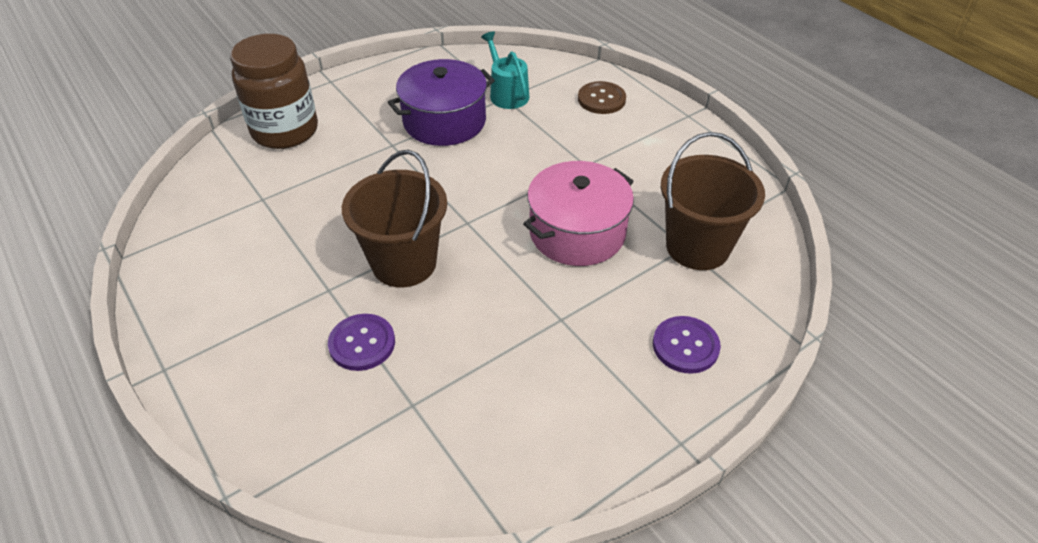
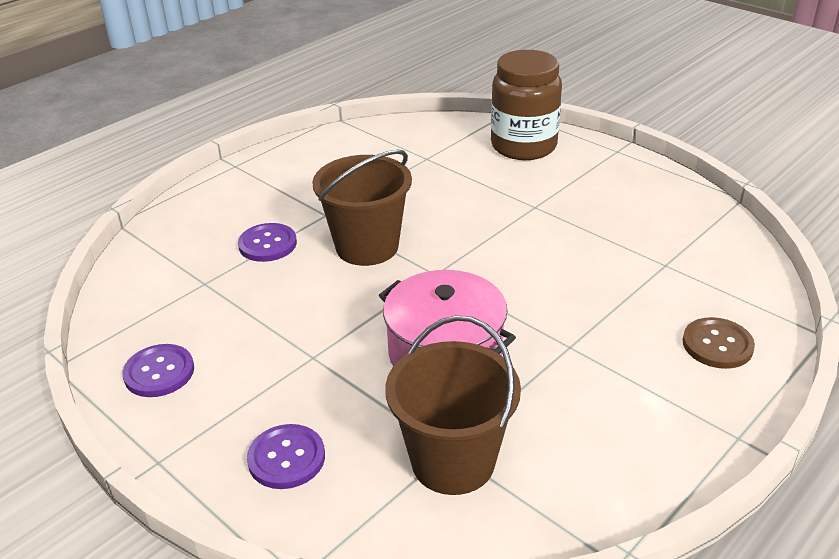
camera: 80 degrees right, 10 degrees down
purple pot [388,59,495,146] -> none
turquoise watering can [481,31,529,109] -> none
none -> purple button [122,344,194,397]

